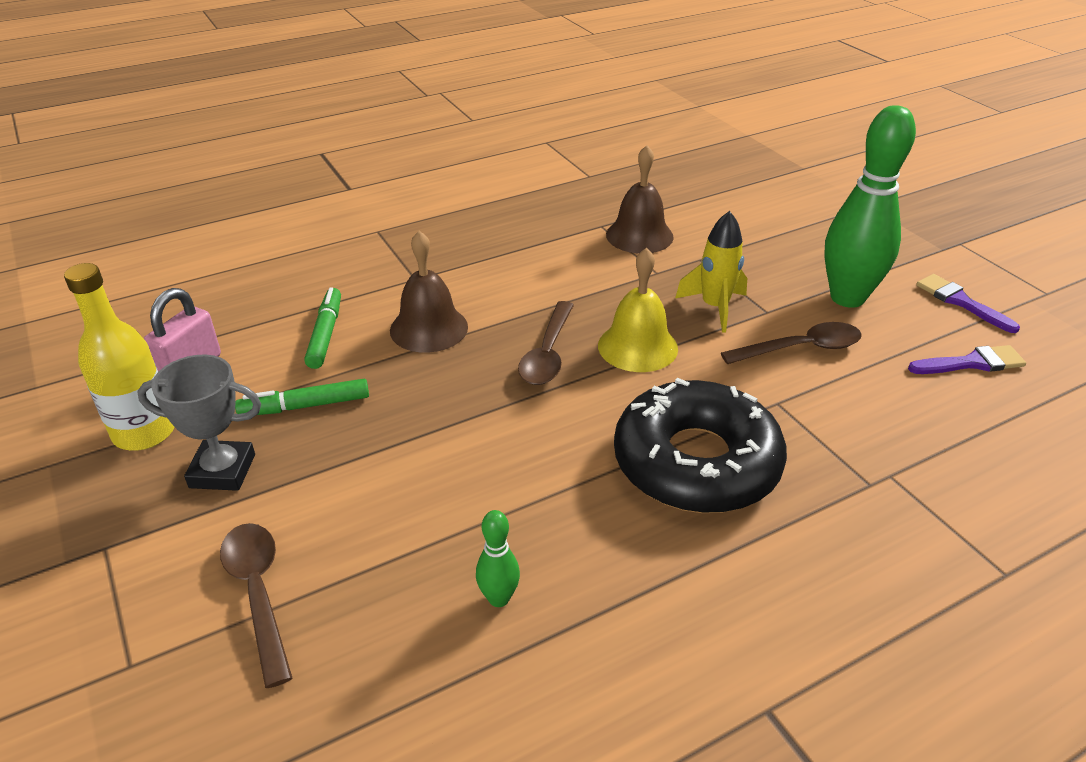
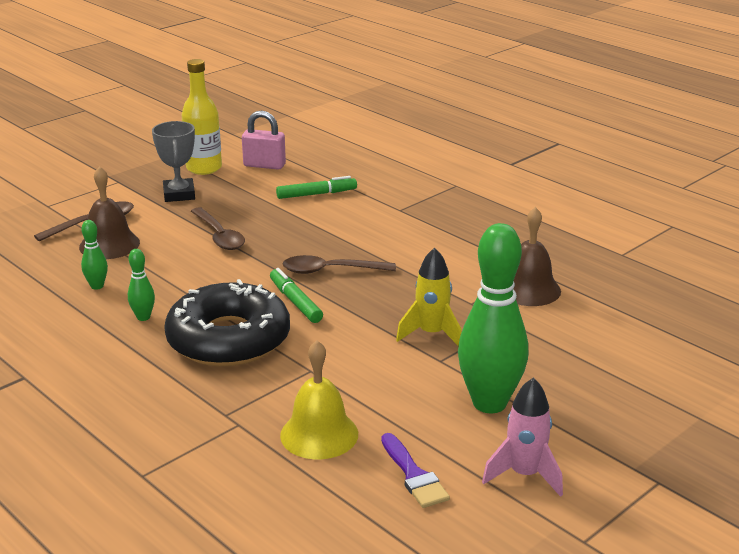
camera: 75 degrees right, 10 degrees down
green marker [235,379,369,415] -> green marker moved to [270,268,323,323]
brown bell [390,231,468,353] -> brown bell moved to [79,166,140,259]
yellow bell [598,248,678,372] -> yellow bell moved to [280,340,358,459]
brown spoon [721,322,862,364] -> brown spoon moved to [191,207,245,250]
purple brush [916,274,1020,333] -> pink rocket [482,378,563,497]
none -> green bowling pin [128,249,155,321]

